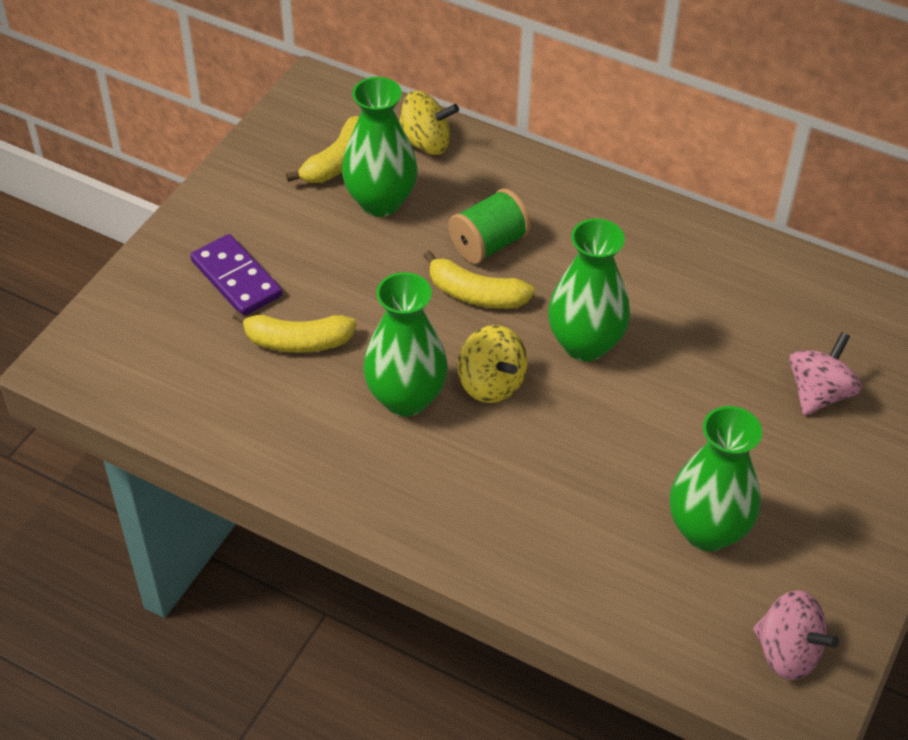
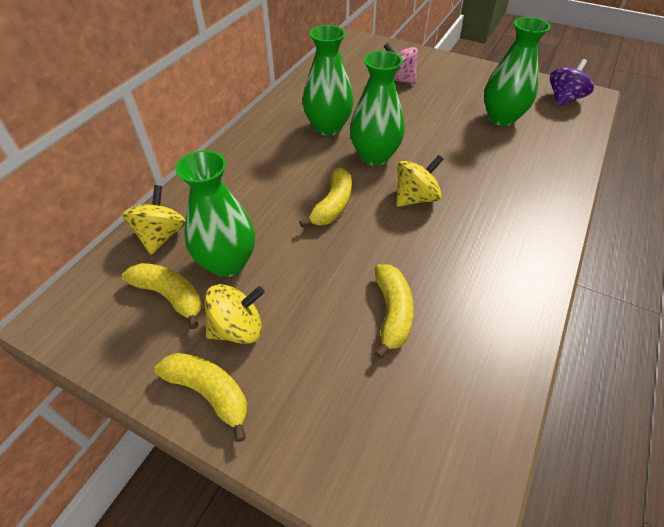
camera: 90 degrees left, 0 degrees up
purple domino [190,234,282,316] -> none
green vase [363,272,448,417] -> green vase moved to [303,25,354,136]
green spool [448,188,531,264] -> none
pink spinning top [753,590,839,680] -> purple spinning top [550,59,594,107]
none -> yellow banana [154,353,248,442]
none -> yellow spinning top [204,284,265,344]

